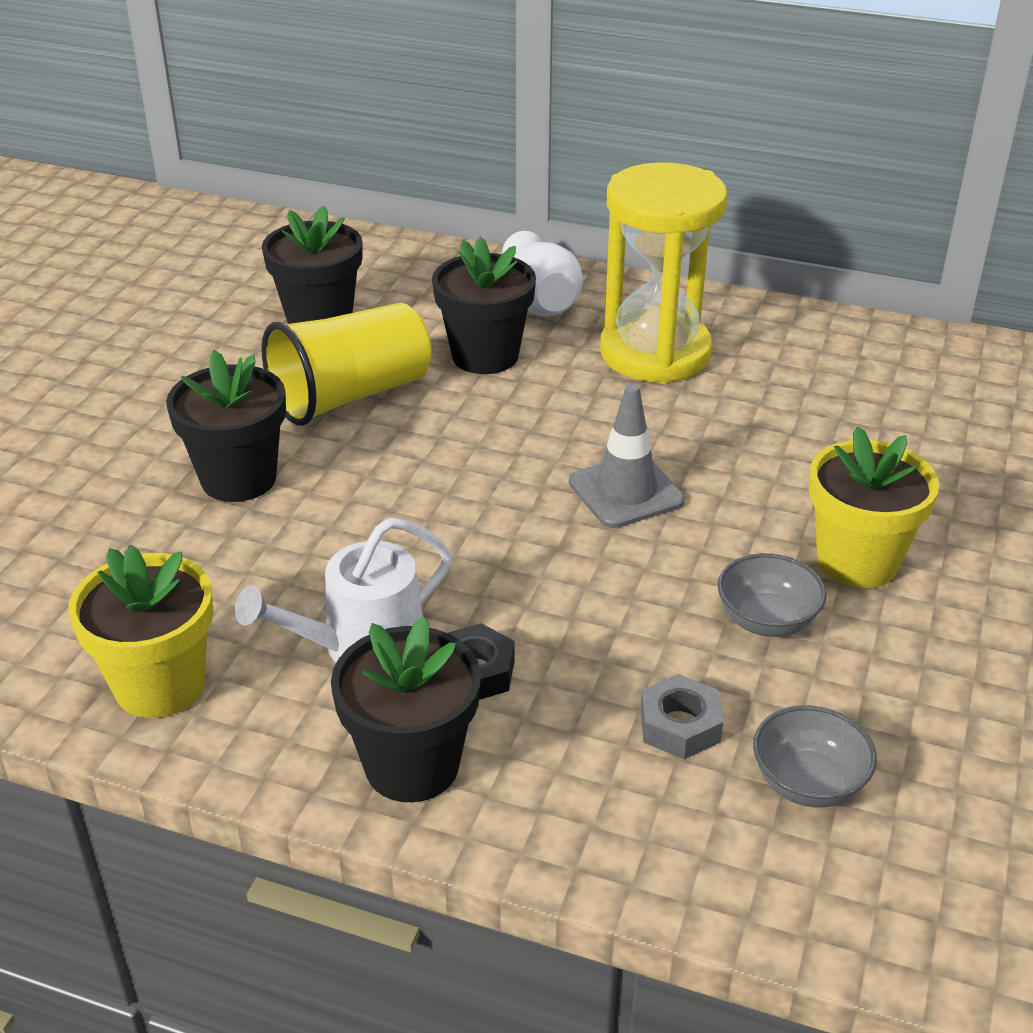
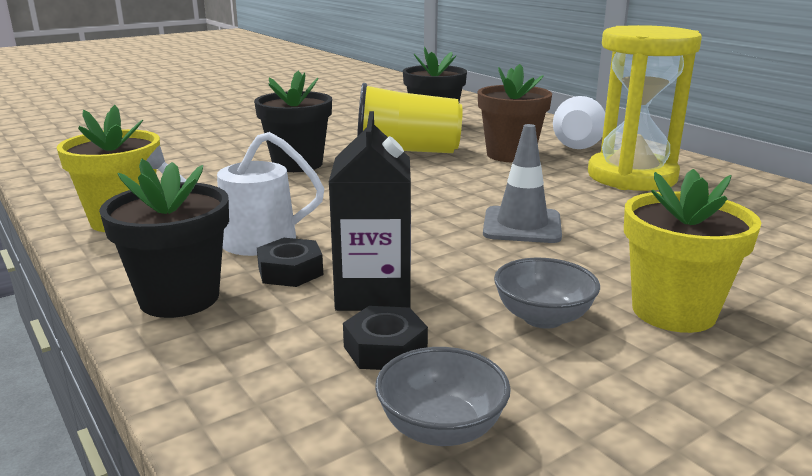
camera: 35 degrees right, 15 degrees down
black flower pot [432,237,536,374] -> brown flower pot [478,64,552,162]
grey nut [641,674,723,759] -> black nut [343,306,428,370]
none -> black carton [329,111,411,311]

